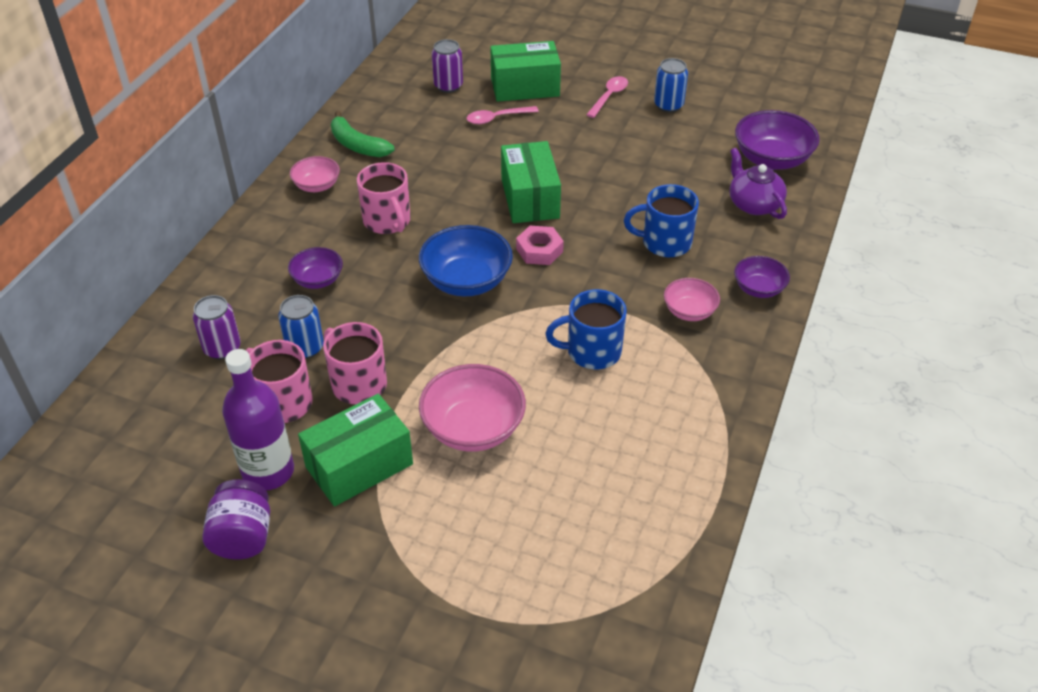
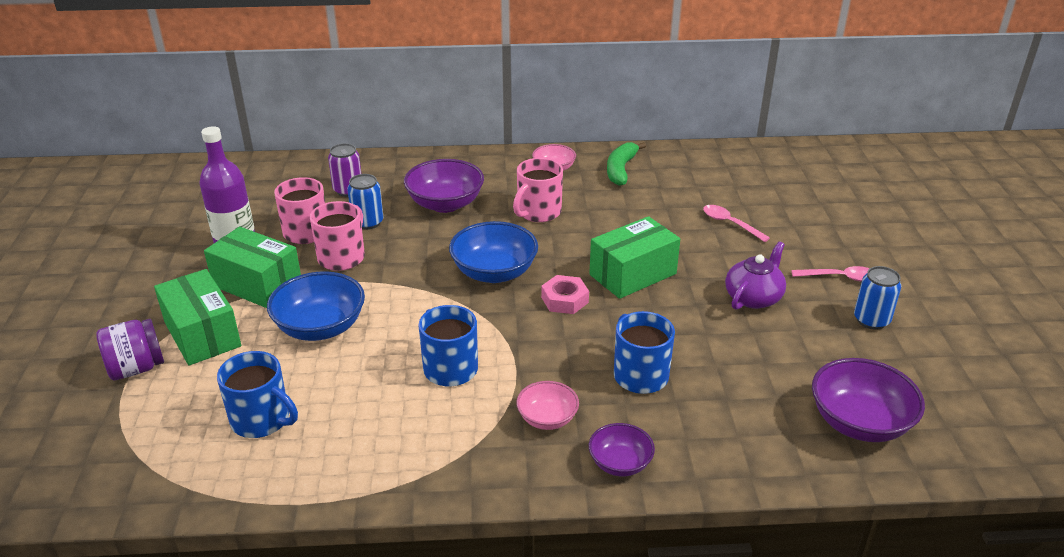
camera: 65 degrees right, 10 degrees down
purple jar [202,479,270,560] -> purple jar moved to [96,319,164,380]
purple bowl [288,247,343,289] -> purple bowl [404,159,484,213], size x1.71
pink bowl [419,364,526,452] -> blue bowl [267,271,365,341]
purple can [432,39,463,93] -> none
green box [490,41,561,102] -> green box moved to [154,269,241,366]
purple teapot [730,148,787,219] -> purple teapot moved to [725,241,786,310]
none -> blue mug [217,351,298,438]

